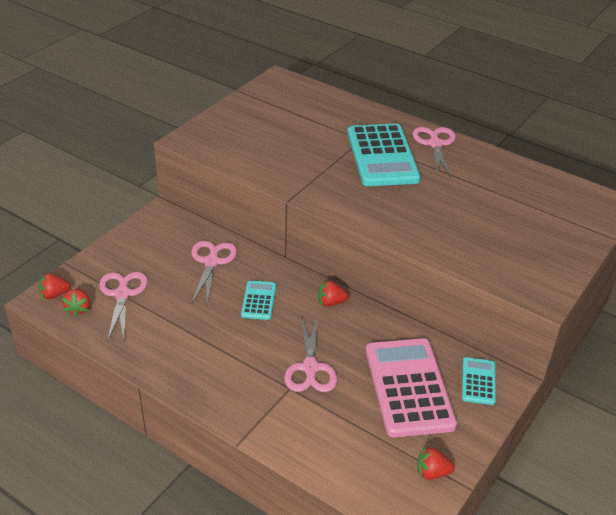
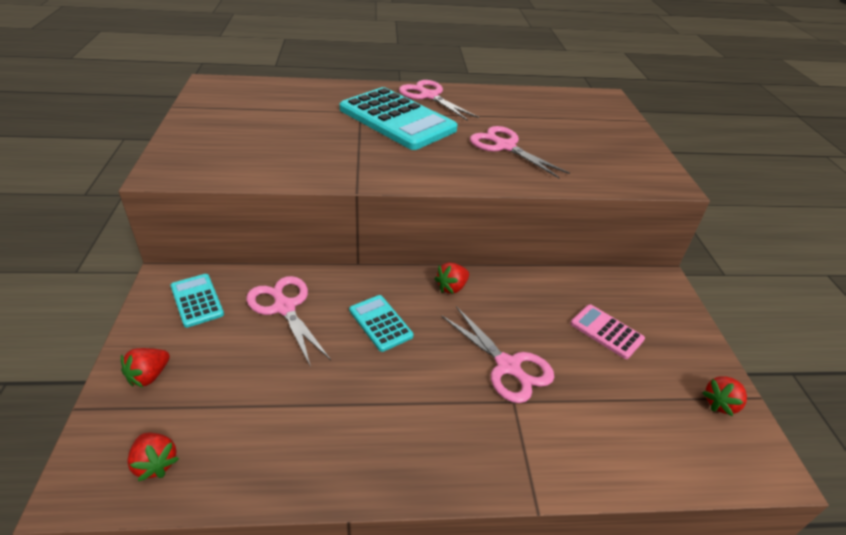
camera: 40 degrees left, 0 degrees up
red strawberry [39,273,71,299] -> red strawberry moved to [121,348,170,388]
pink scissors [99,272,148,341] -> pink scissors moved to [470,126,570,178]
pink calculator [366,338,457,438] -> pink calculator [570,304,645,359], size x0.48
turquoise calculator [462,357,496,405] -> turquoise calculator moved to [171,274,224,328]

